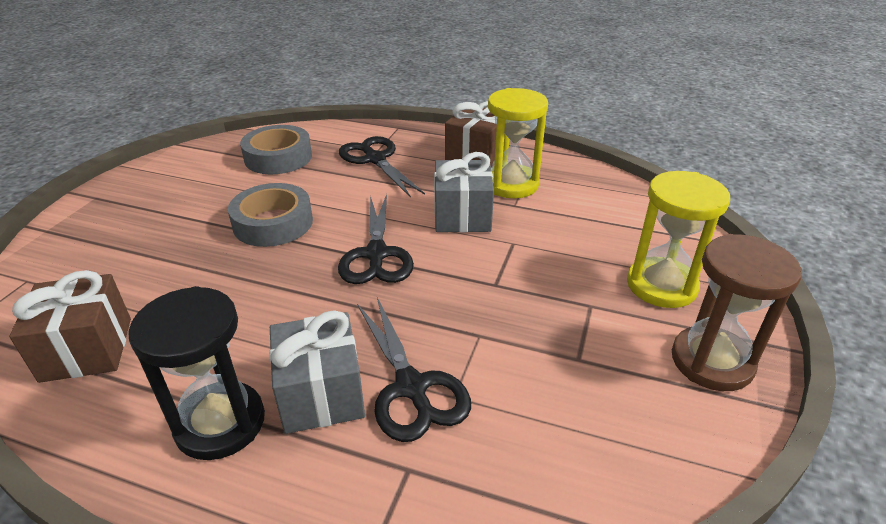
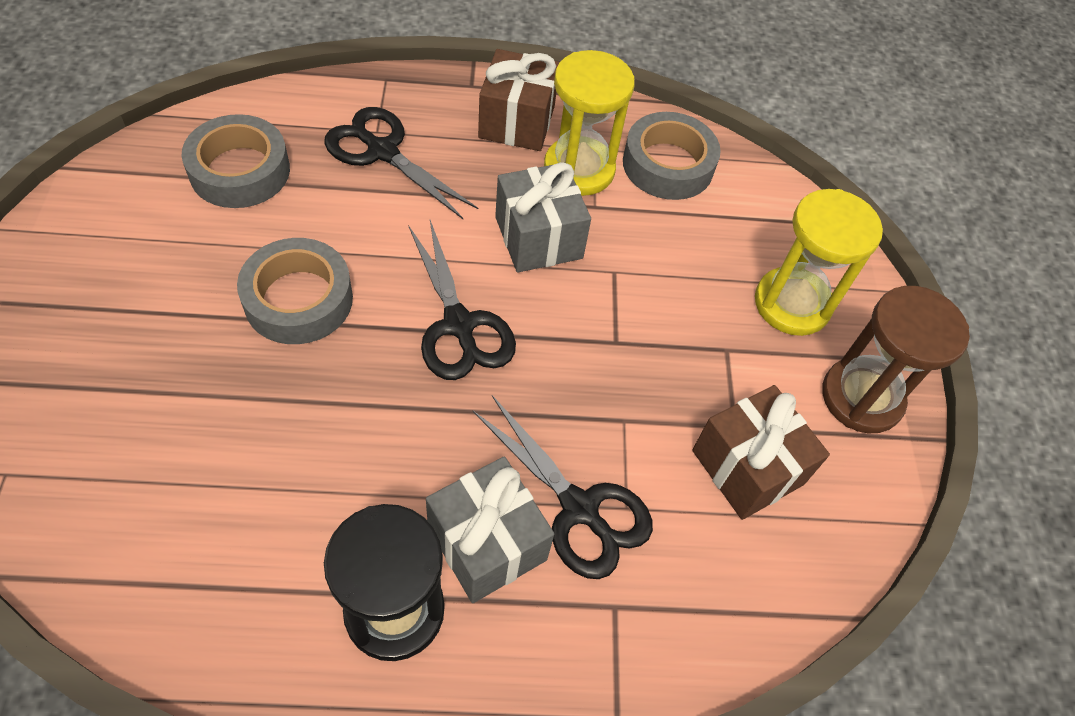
camera: 25 degrees left, 20 degrees up
brown gift [9,270,131,383] -> brown gift moved to [692,385,830,520]
none -> grey tape [623,112,721,200]

